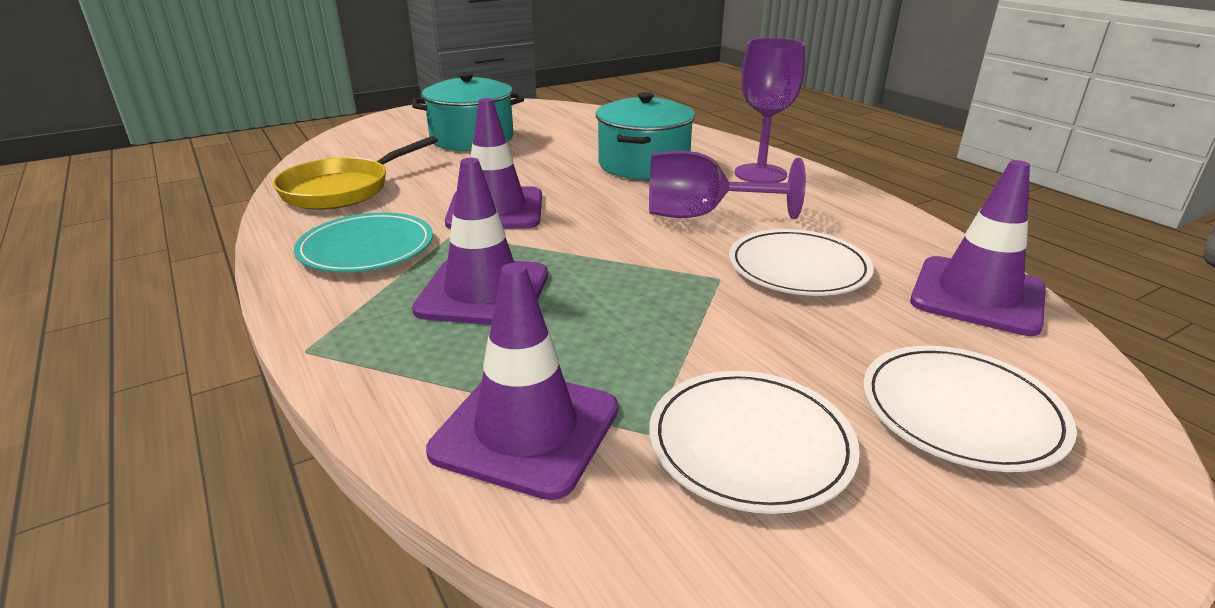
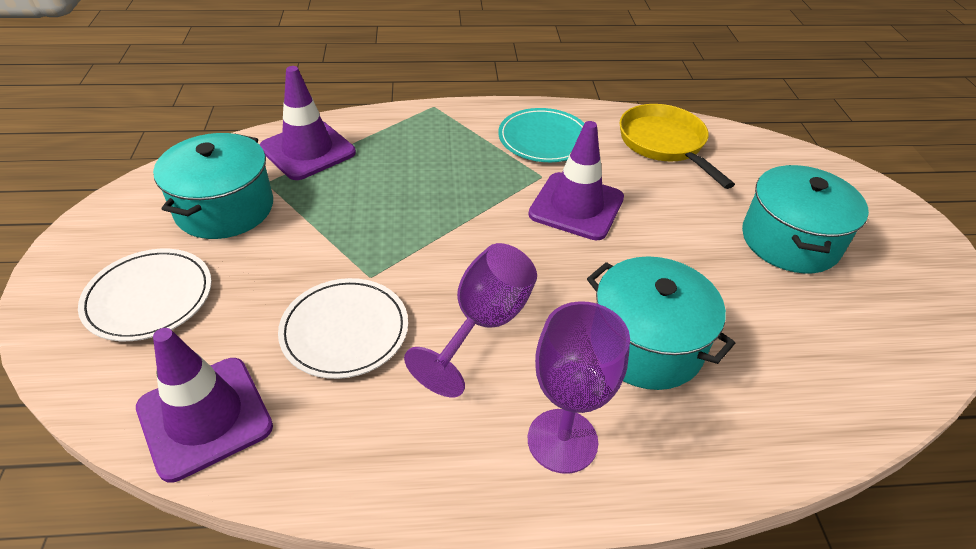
camera: 115 degrees right, 15 degrees up
purple traffic cone [412,158,548,325] -> none
white plate [649,371,860,514] -> turquoise pot [153,133,273,239]

